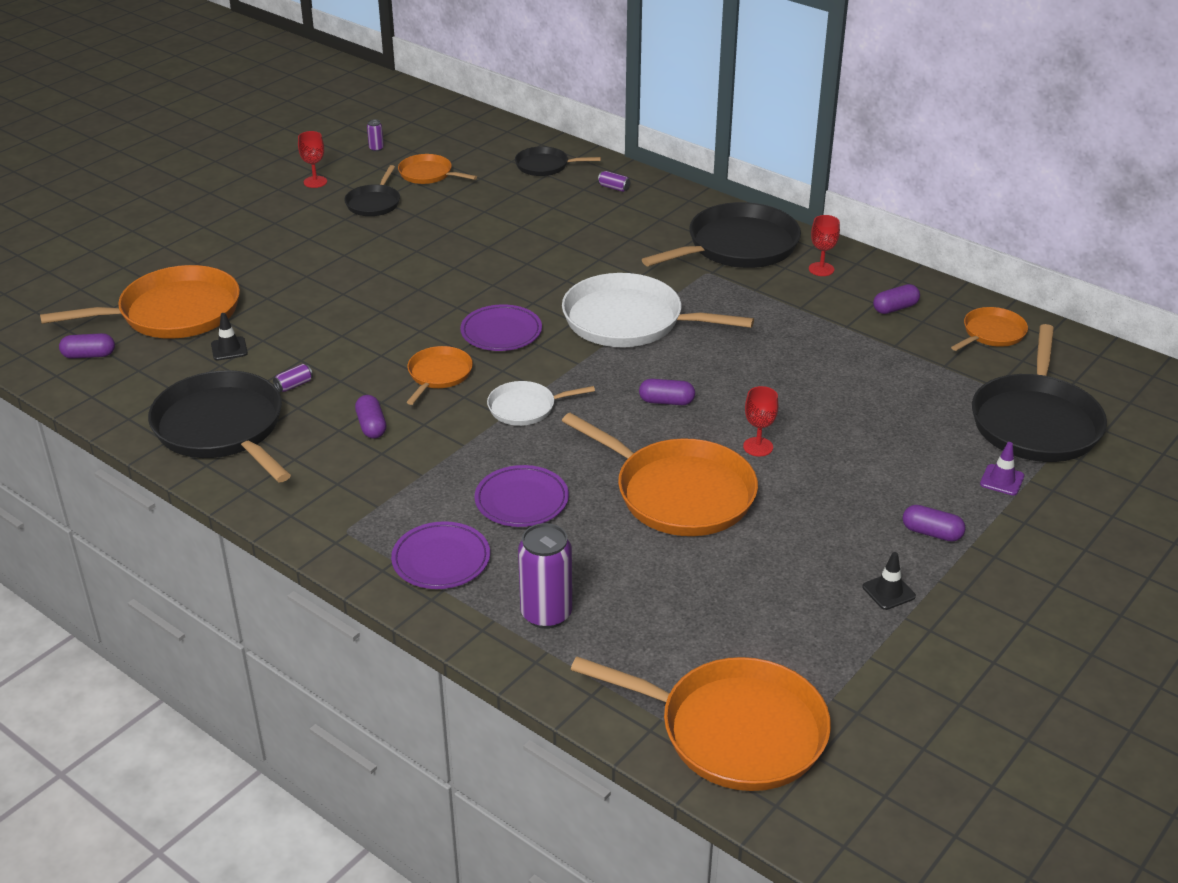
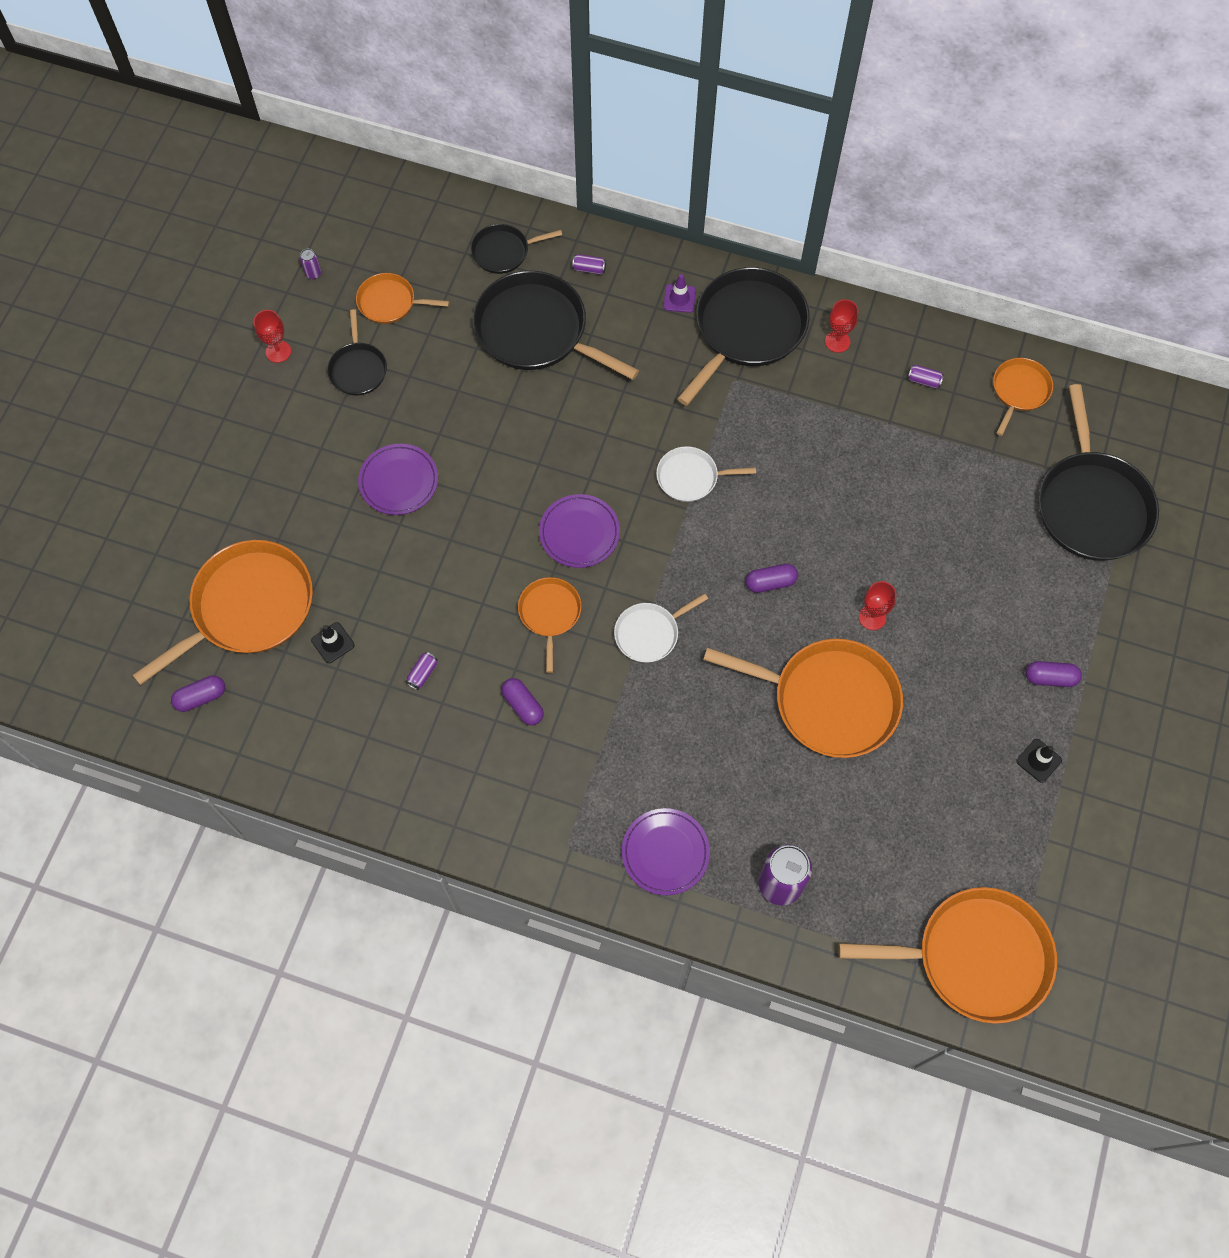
camera: 20 degrees left, 30 degrees up
black pan [148,370,291,482] -> black pan moved to [473,271,639,380]
purple plate [475,465,569,527] -> purple plate moved to [358,444,438,515]
white pan [562,273,754,347] -> white pan [656,446,756,502], size x0.52
purple capsule [873,284,920,314] -> purple can [907,365,944,388]
purple traffic cone [980,442,1024,495] -> purple traffic cone moved to [663,274,696,313]

